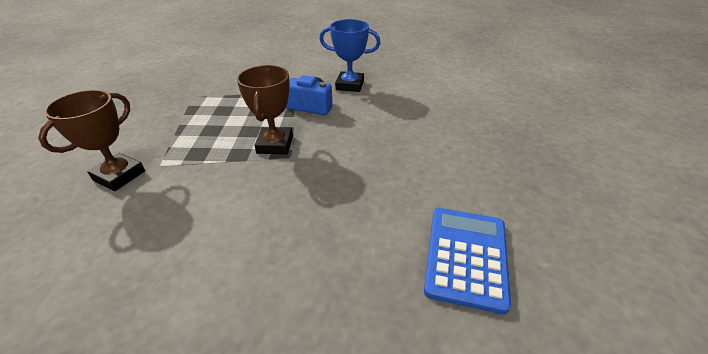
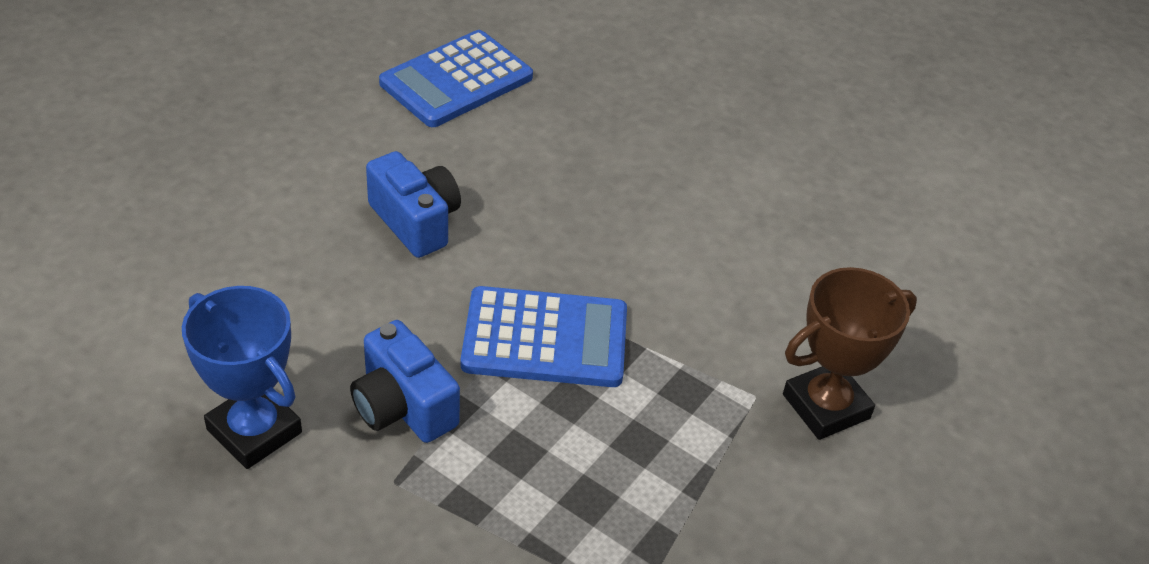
camera: 150 degrees left, 5 degrees up
brown trophy [237,65,293,154] -> blue calculator [461,286,627,387]
none -> blue camera [366,151,461,258]

